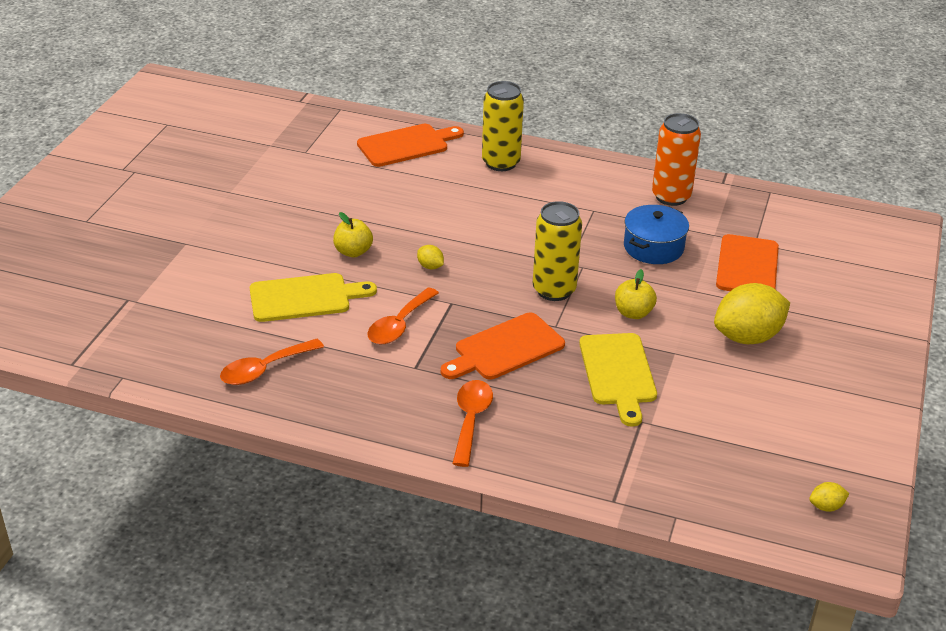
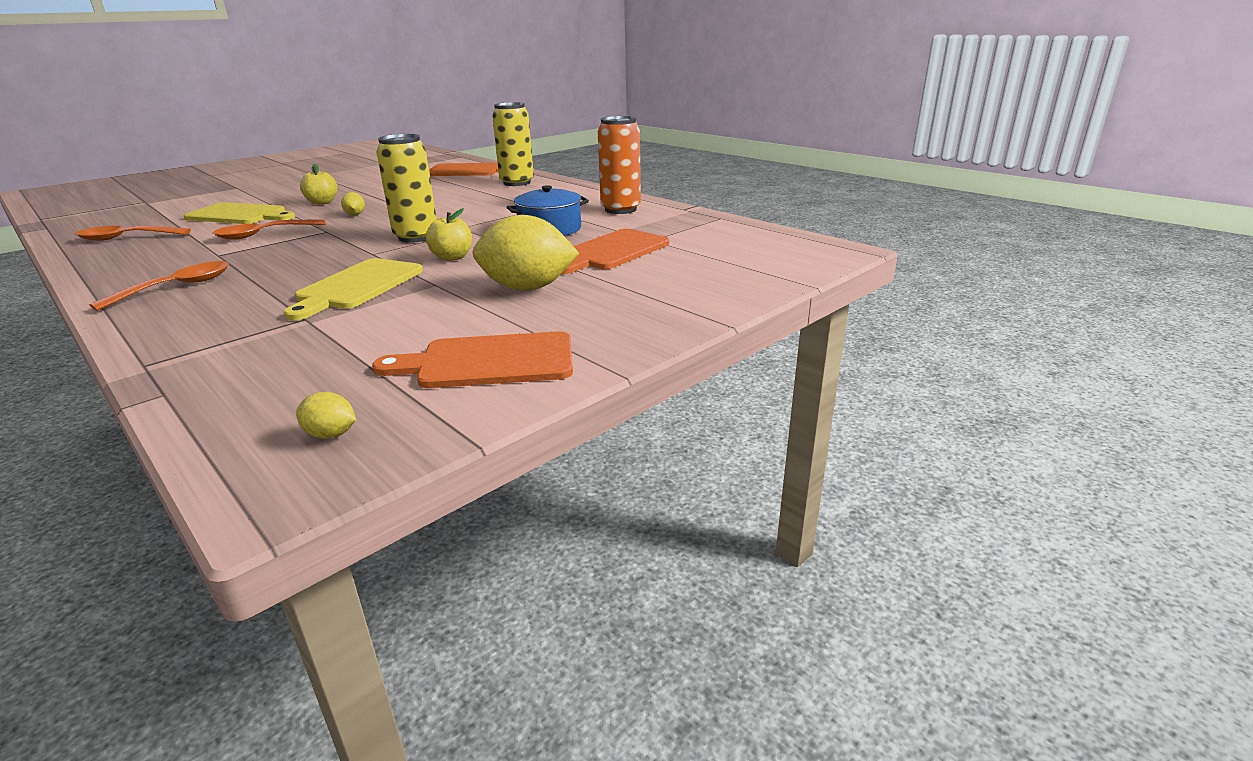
camera: 30 degrees right, 10 degrees down
orange cutting board [441,312,565,380] -> orange cutting board moved to [372,331,573,388]

